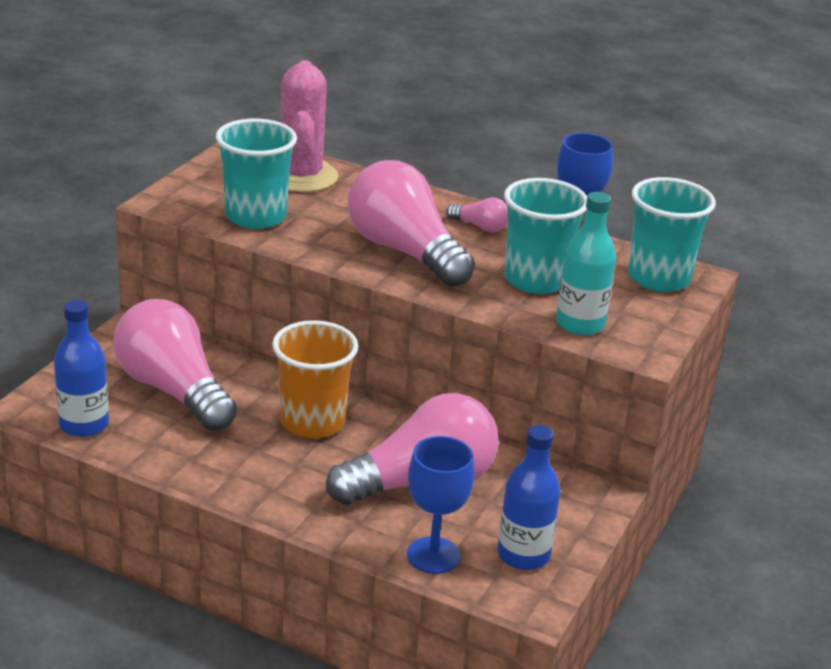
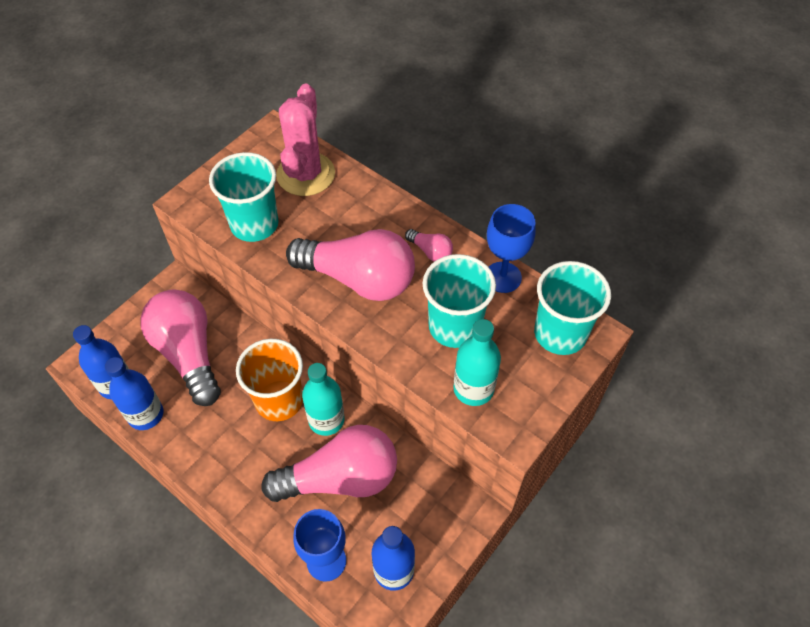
camera: 15 degrees right, 25 degrees up
pink light bulb [348,160,475,287] -> pink light bulb turned 135 degrees clockwise [286,229,415,301]
none -> blue bottle [105,357,163,430]
none -> turquoise bottle [302,363,345,436]

